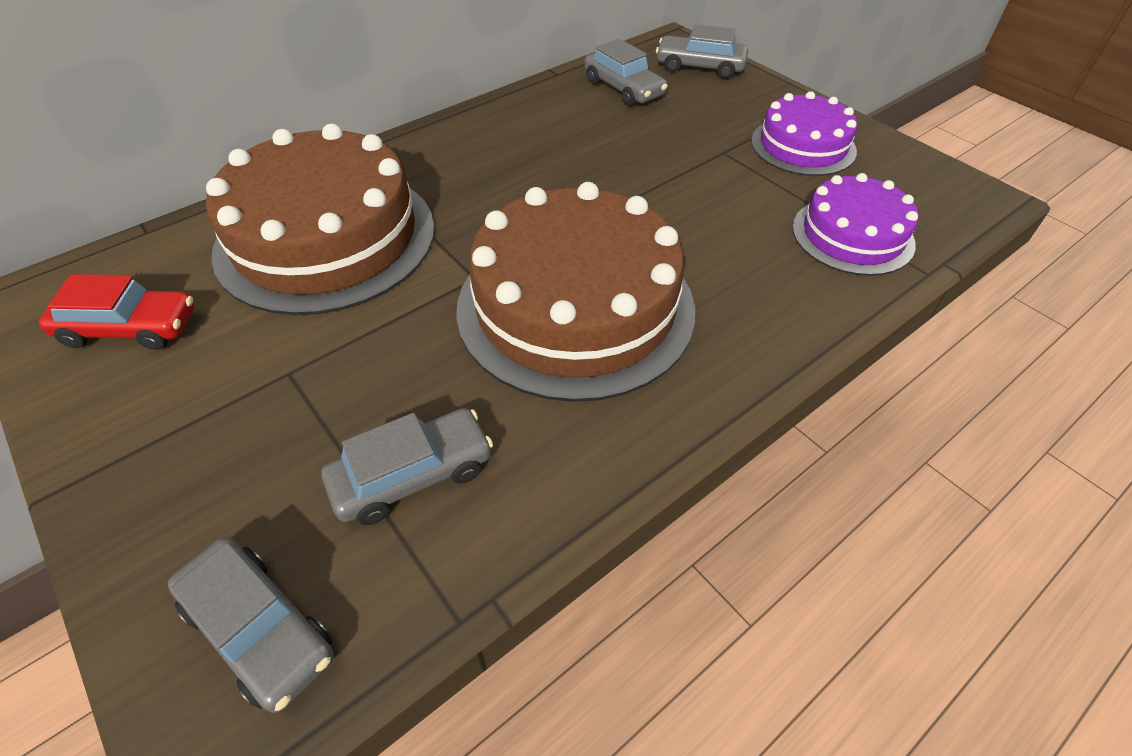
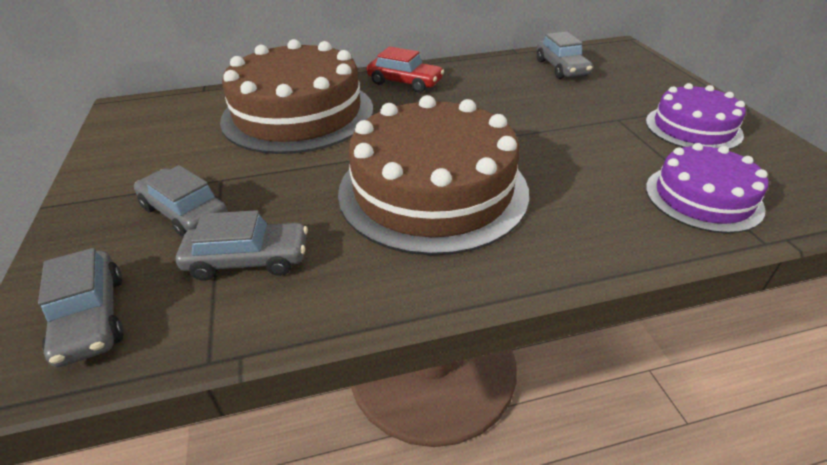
camera: 25 degrees right, 10 degrees down
red car [39,274,194,350] -> red car moved to [367,47,444,93]
grey car [656,24,748,79] -> grey car moved to [134,165,228,238]

